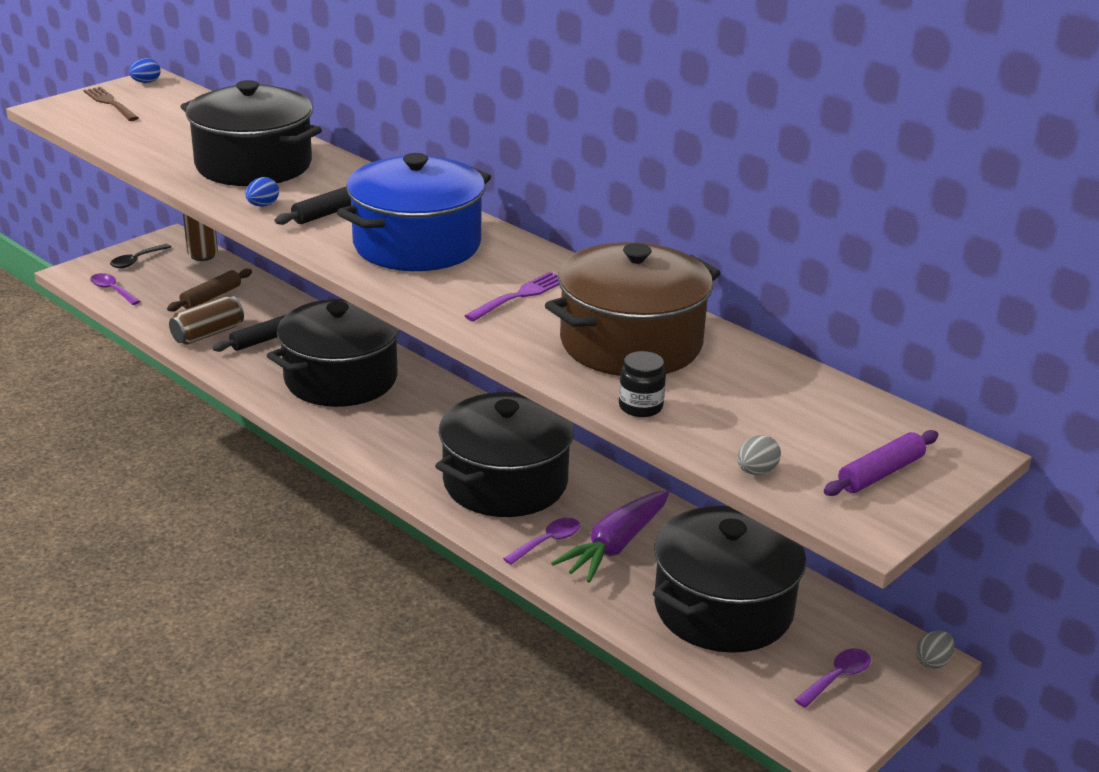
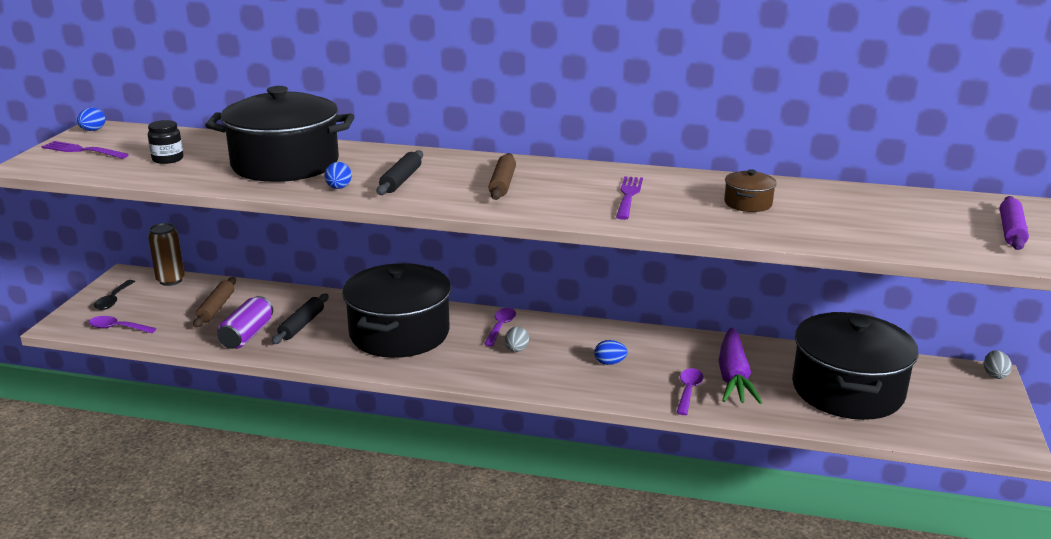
camera: 30 degrees left, 5 degrees down
brown fork [83,87,138,121] -> purple fork [41,141,129,159]
brown can [169,296,244,345] -> purple can [217,296,273,349]
blue pot [337,153,491,271] -> brown rolling pin [488,153,516,200]
black pot [435,392,574,517] -> blue egg [594,340,628,365]
brown pot [545,242,721,376] -> brown pot [724,169,777,212], size x0.41
black jar [619,351,666,417] -> black jar moved to [148,120,183,164]
grey egg [737,435,781,475] -> grey egg moved to [505,326,529,352]
purple spoon [795,648,871,708] -> purple spoon moved to [484,308,516,346]

